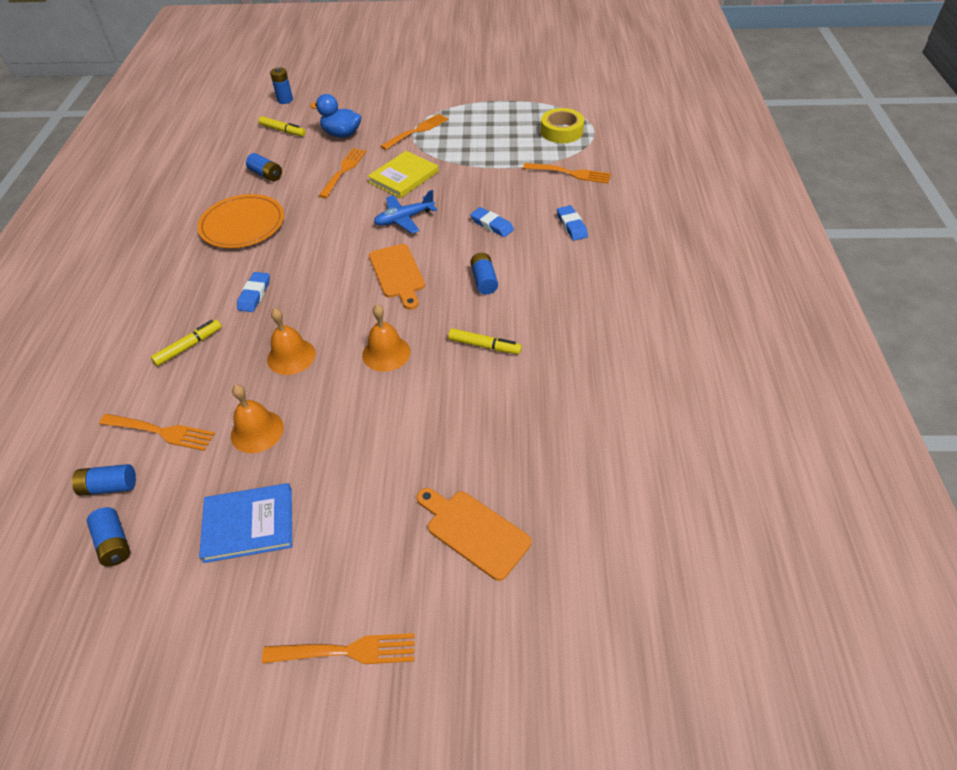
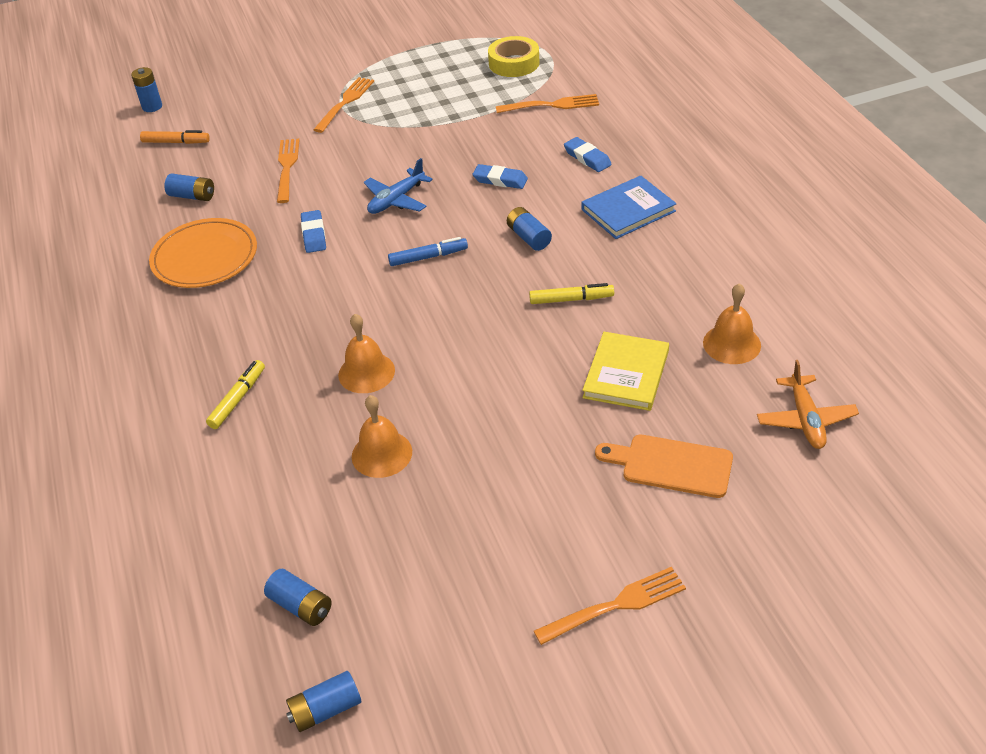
camera: 20 degrees left, 5 degrees down
blue battery [72,464,136,496] -> blue battery moved to [286,671,361,732]
orange fork [99,414,215,451] -> none
blue book [199,483,292,563] -> blue book moved to [581,176,677,239]
blue eraser [237,272,270,312] -> blue eraser moved to [301,210,326,253]
yellow marker [258,116,306,136] -> orange marker [140,130,210,144]
blue duck [310,94,361,138] -> none
orange bell [362,305,410,372] -> orange bell moved to [703,283,761,364]
yellow book [368,151,438,198] -> yellow book moved to [582,332,669,411]
orange cutting board [369,244,425,310] -> blue marker [388,237,468,266]
none -> orange plane [757,360,859,449]

